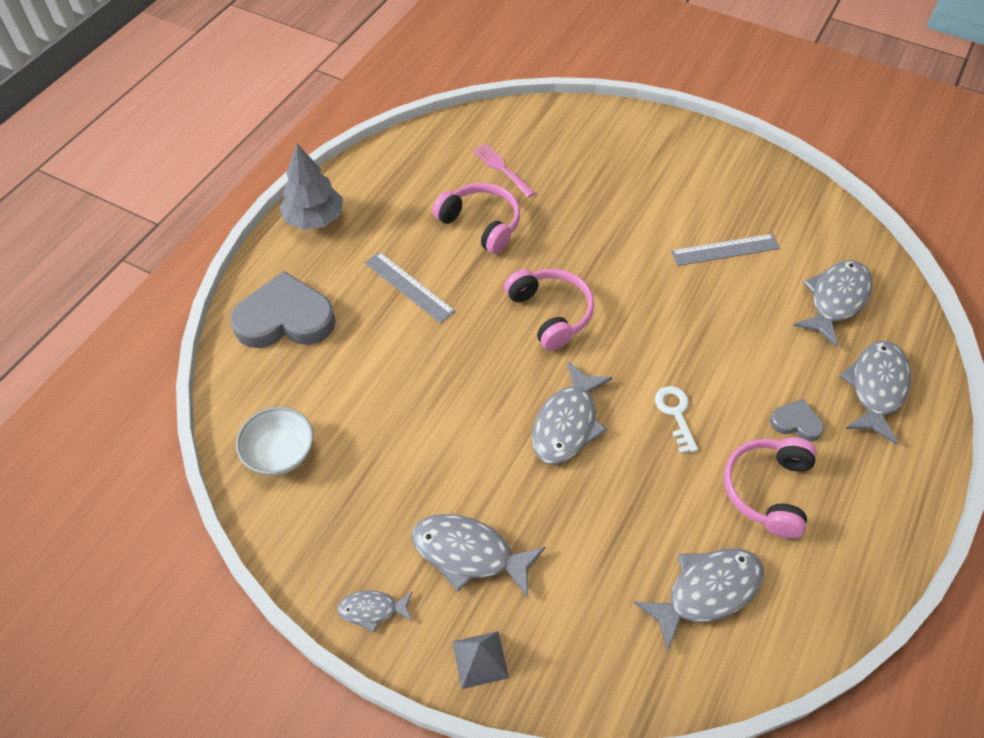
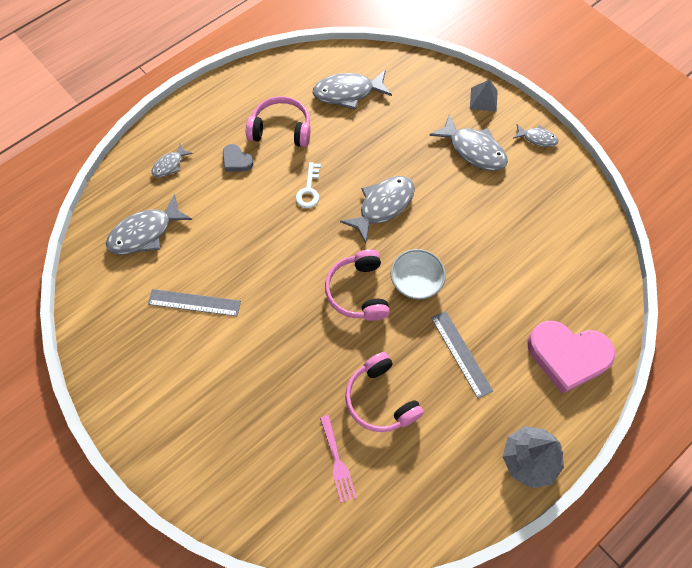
camera: 160 degrees left, 10 degrees up
grey heart [230,271,336,348] -> pink heart [528,321,615,394]
white bowl [236,407,314,475] -> white bowl moved to [391,249,446,300]
pink headphones [724,437,817,539] -> pink headphones turned 120 degrees counterclockwise [246,96,311,147]
grey fish [839,341,911,445] -> grey fish [152,144,193,177], size x0.55

